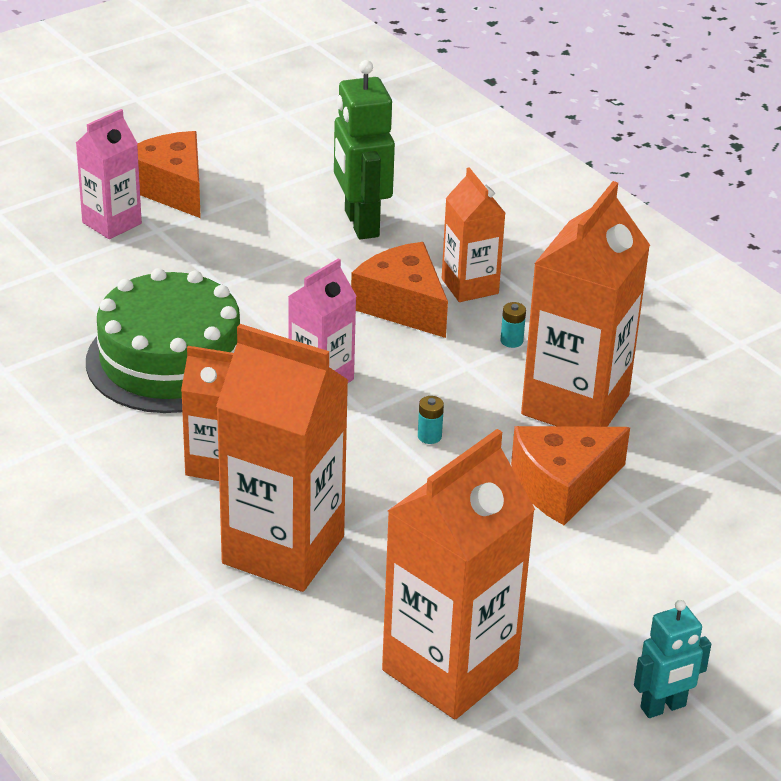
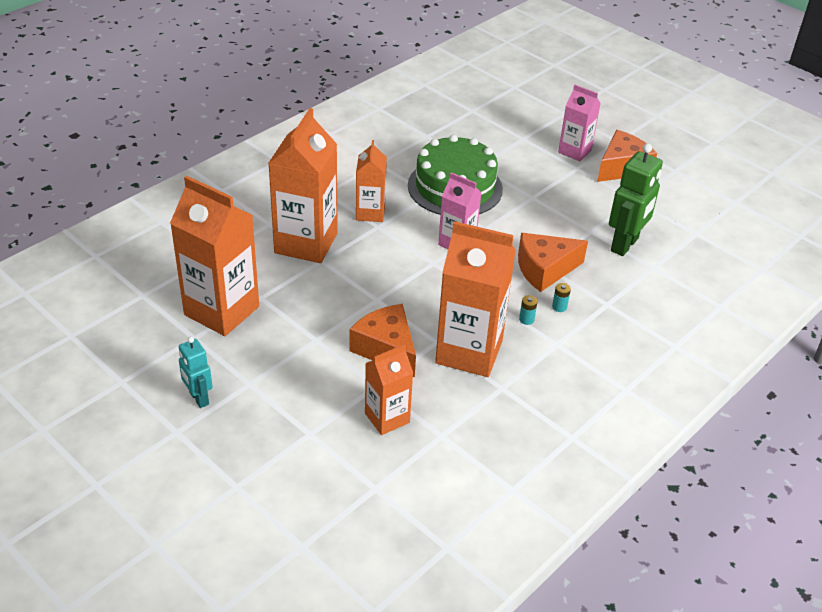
camera: 80 degrees right, 5 degrees up
green robot [334,60,395,240] -> green robot turned 150 degrees clockwise [609,143,663,256]
orange cheese [351,242,448,338] -> orange cheese turned 150 degrees counterclockwise [518,233,588,292]
turquoise battery [418,396,444,444] -> turquoise battery moved to [552,283,571,312]
orange carton [442,167,505,302] -> orange carton moved to [365,344,413,435]

